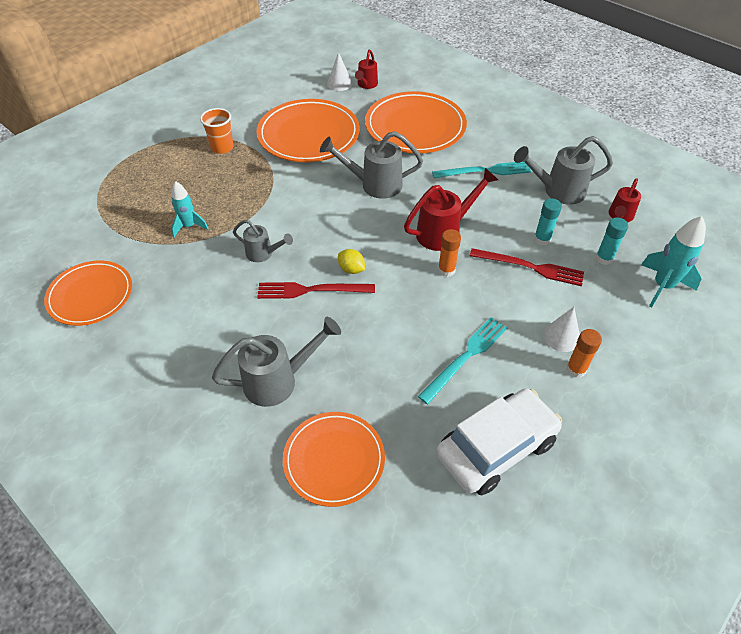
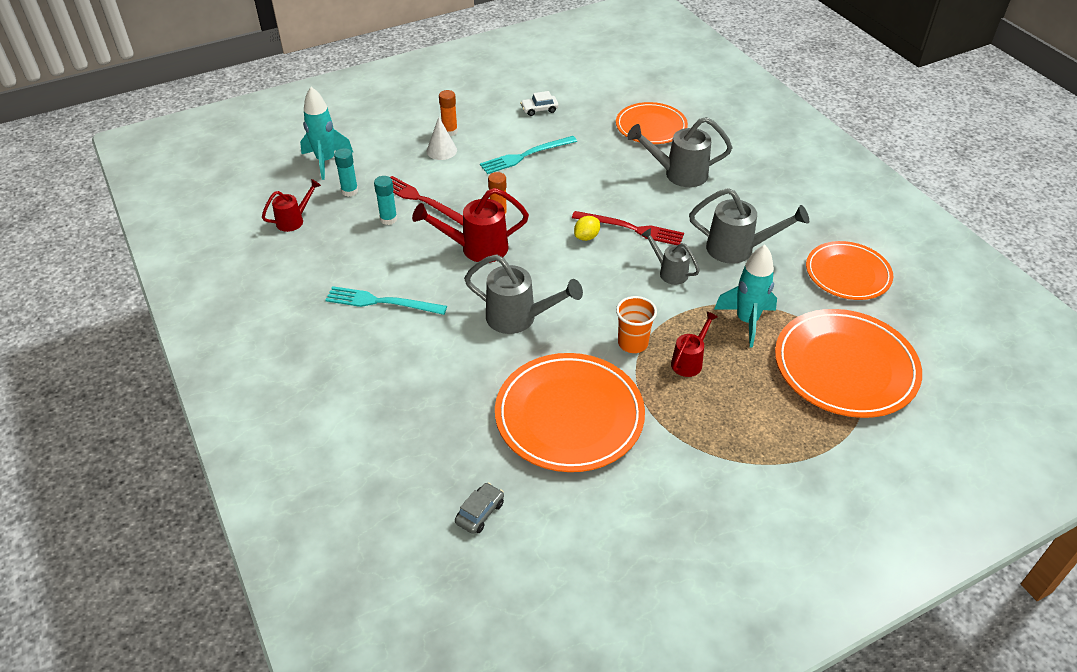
camera: 160 degrees left, 5 degrees down
turquoise rocket [171,181,208,237] -> turquoise rocket [714,245,777,347], size x1.52
orange cup [200,108,234,154] -> orange cup moved to [616,296,657,353]
white cone [327,52,353,91] -> grey car [455,482,504,534]
yellow lemon [338,249,365,274] -> yellow lemon turned 75 degrees clockwise [574,216,600,241]
red watering can [355,50,378,89] -> red watering can moved to [671,311,718,377]
orange plate [365,91,467,153] -> orange plate moved to [775,309,922,418]
white car [436,388,562,495] -> white car [520,91,559,116], size x0.42
grey watering can [514,136,613,204] -> grey watering can moved to [689,188,809,264]

